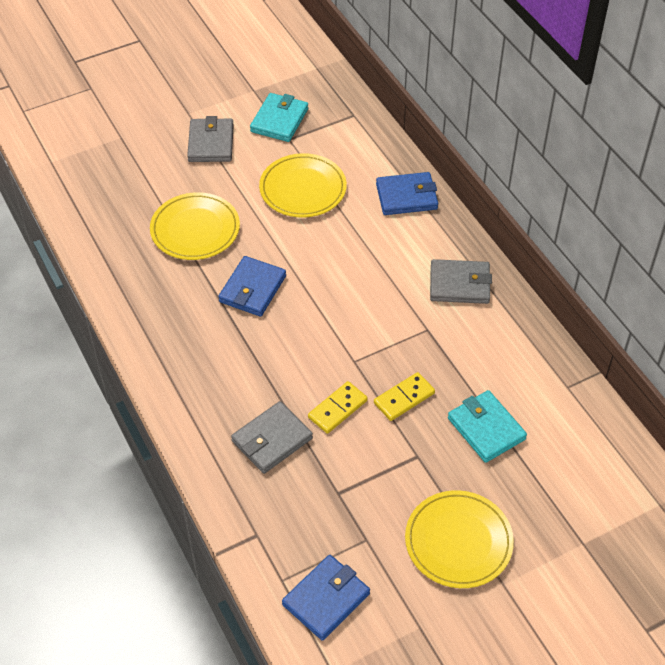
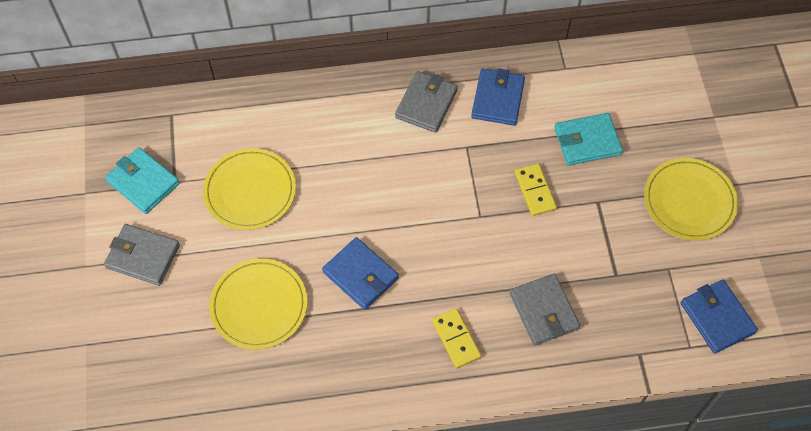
camera: 70 degrees left, 10 degrees up
yellow domino [308,381,368,434] -> yellow domino moved to [432,308,481,368]
blue wallet [376,172,438,215] -> blue wallet moved to [471,68,525,126]

